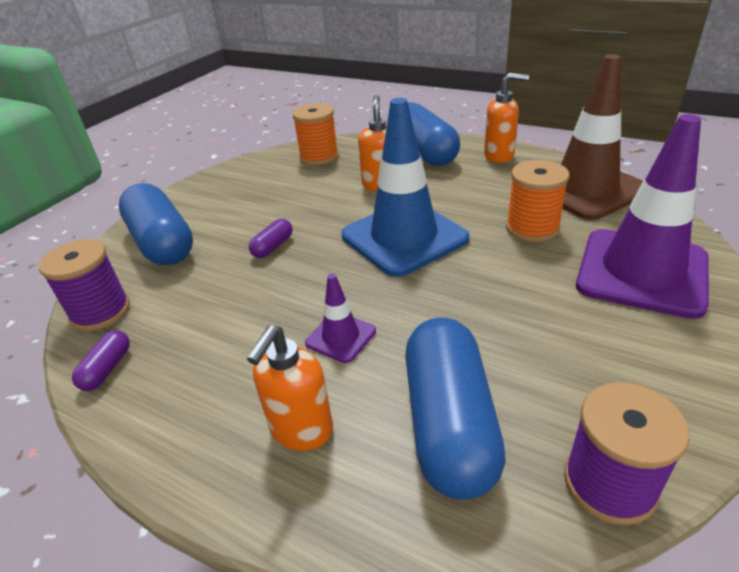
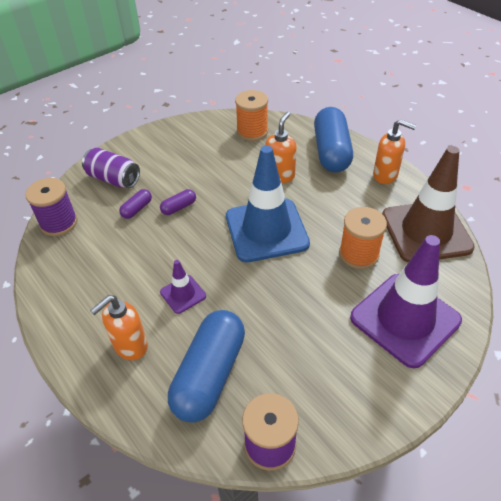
camera: 20 degrees right, 10 degrees up
purple capsule [72,330,130,391] -> purple capsule moved to [119,189,152,219]
blue capsule [119,183,193,265] -> purple can [82,148,140,188]

